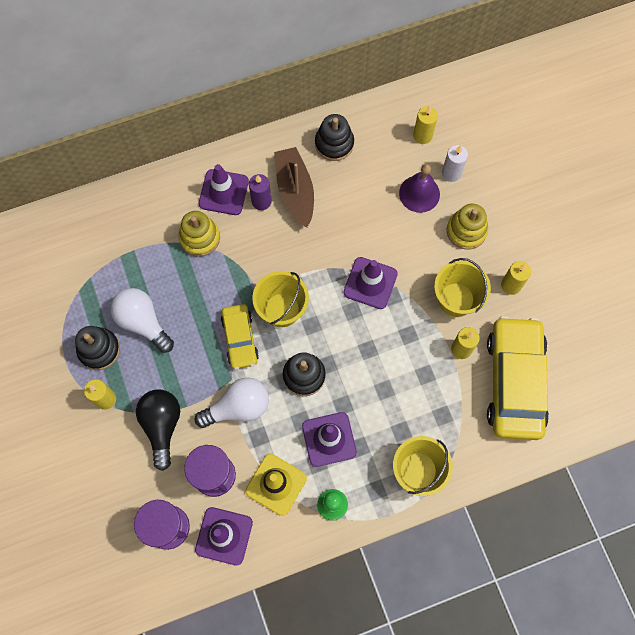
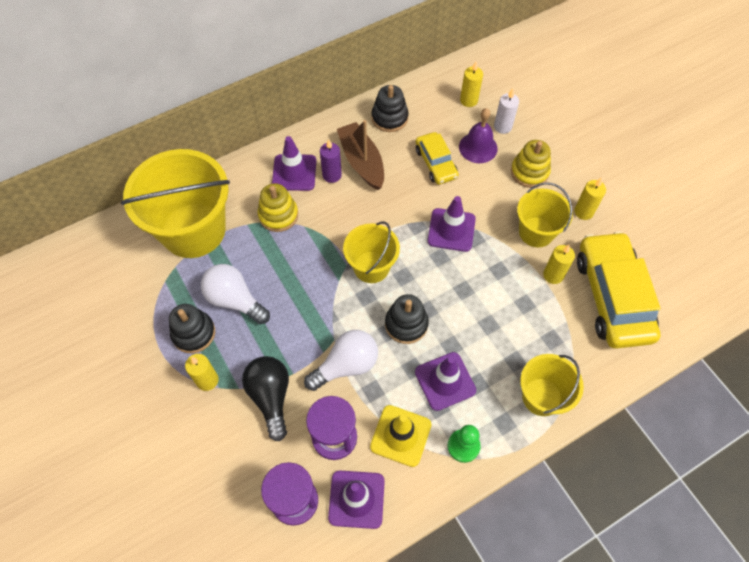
camera: 10 degrees left, 10 degrees down
yellow car [221,304,259,369] -> yellow car moved to [416,132,459,185]
none -> yellow bucket [121,149,230,258]

